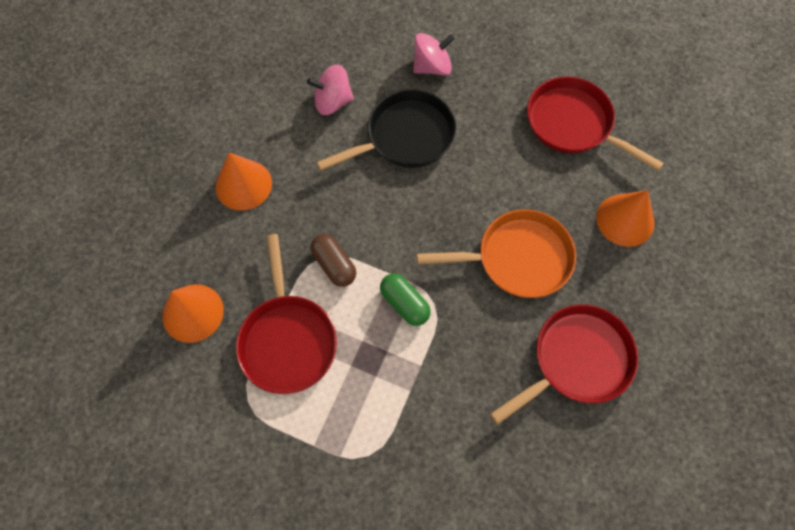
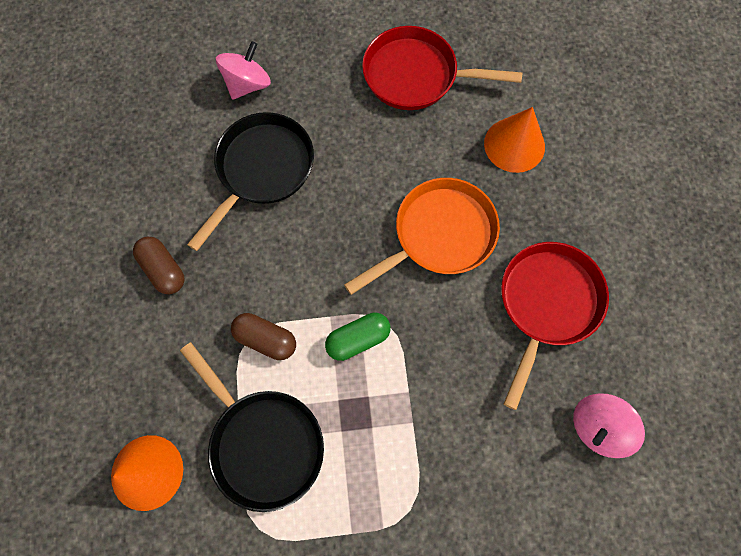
camera: 30 degrees left, 5 degrees up
orange cone [215,153,272,210] -> none
red pan [236,234,337,394] -> black pan [180,342,324,512]
pink spinning top [307,65,354,115] -> pink spinning top moved to [573,393,645,458]
green capsule [380,274,431,326] -> green capsule turned 45 degrees counterclockwise [325,313,390,361]
none -> brown capsule [133,237,185,294]

